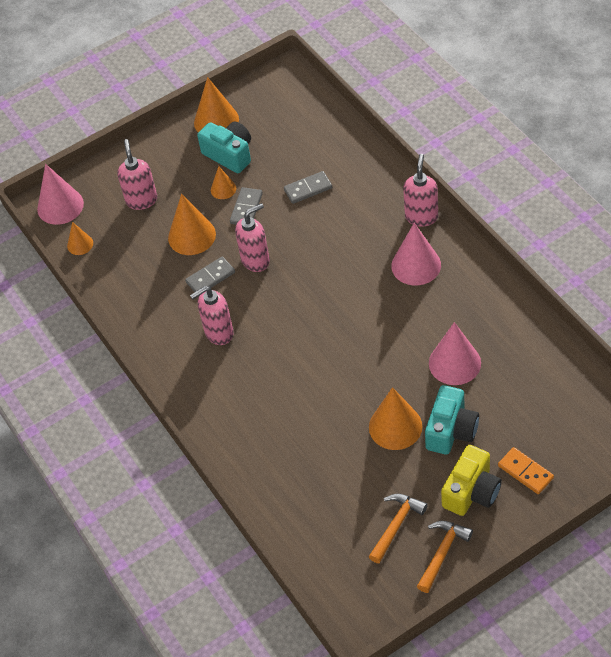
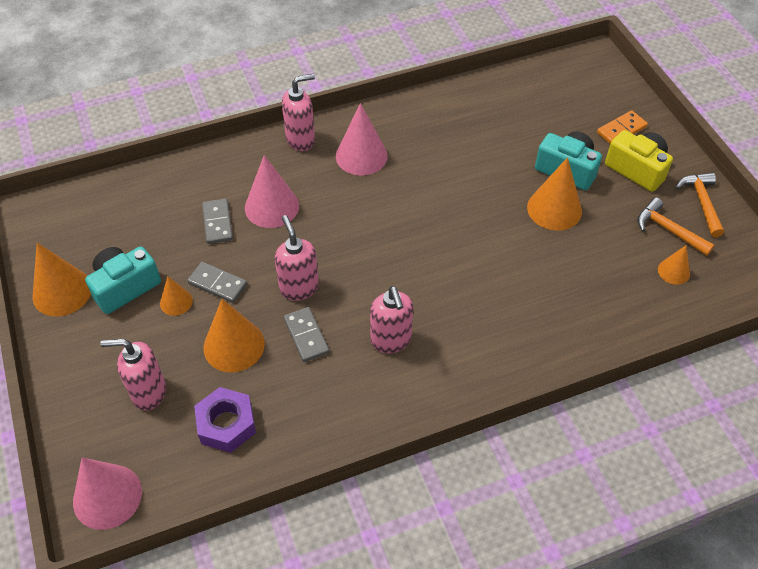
camera: 85 degrees left, 0 degrees up
orange cone [67,222,93,255] -> orange cone moved to [658,245,690,285]
pink soap dispenser [403,154,438,227] -> pink soap dispenser turned 135 degrees clockwise [282,74,315,151]
orange hammer [417,521,473,593] -> orange hammer turned 45 degrees clockwise [676,173,724,237]
pink cone [429,322,481,385] -> pink cone moved to [245,155,299,228]
none -> purple nut [194,387,256,453]

